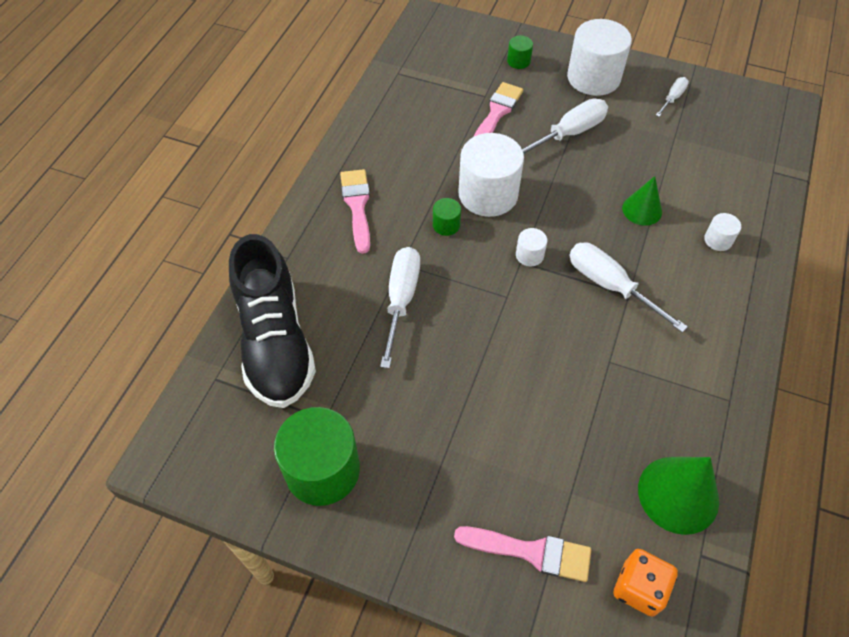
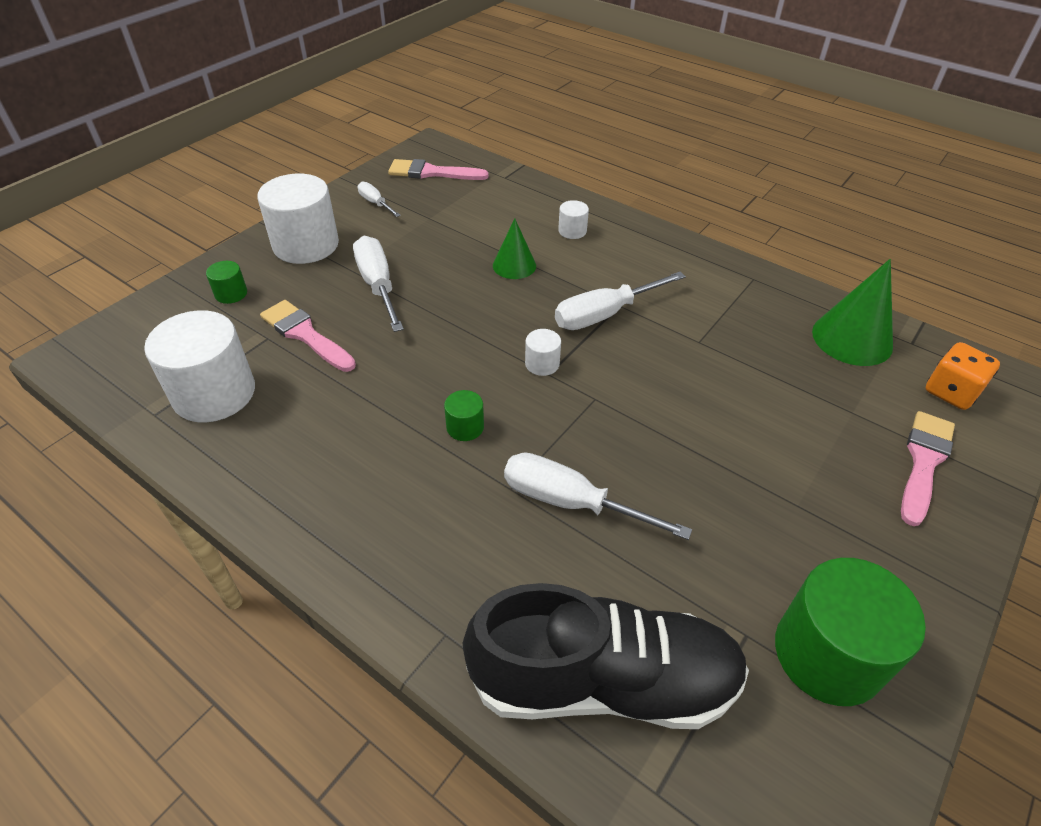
camera: 75 degrees left, 10 degrees down
pink brush [340,169,370,254] -> pink brush moved to [388,159,489,180]
white cylinder [458,133,524,217] -> white cylinder moved to [144,310,255,422]

